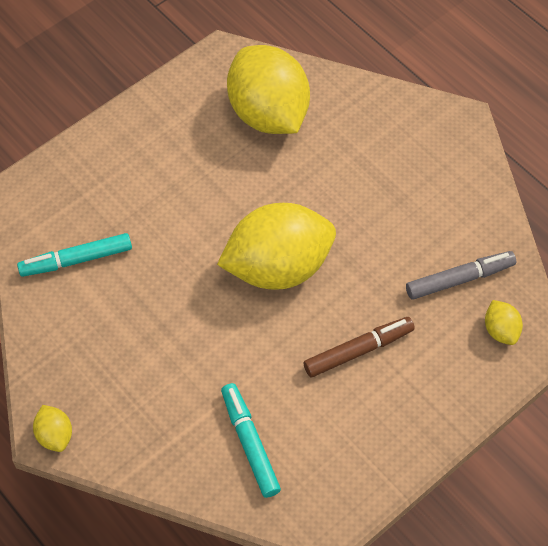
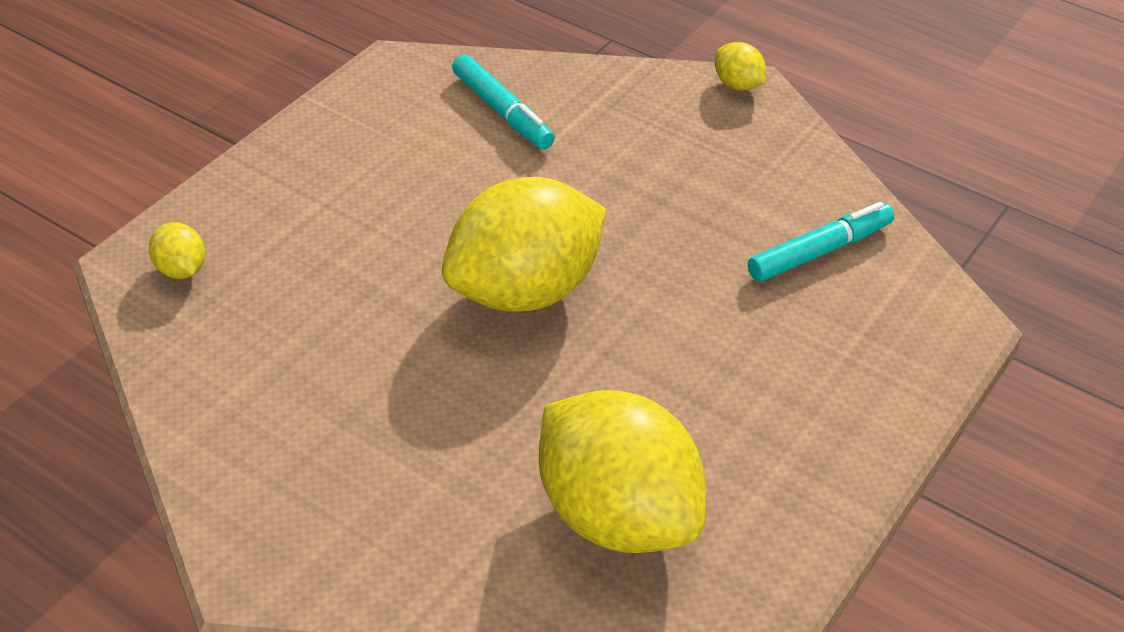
camera: 165 degrees right, 15 degrees down
brown marker [303,317,415,377] -> none
grey marker [406,251,516,300] -> none

